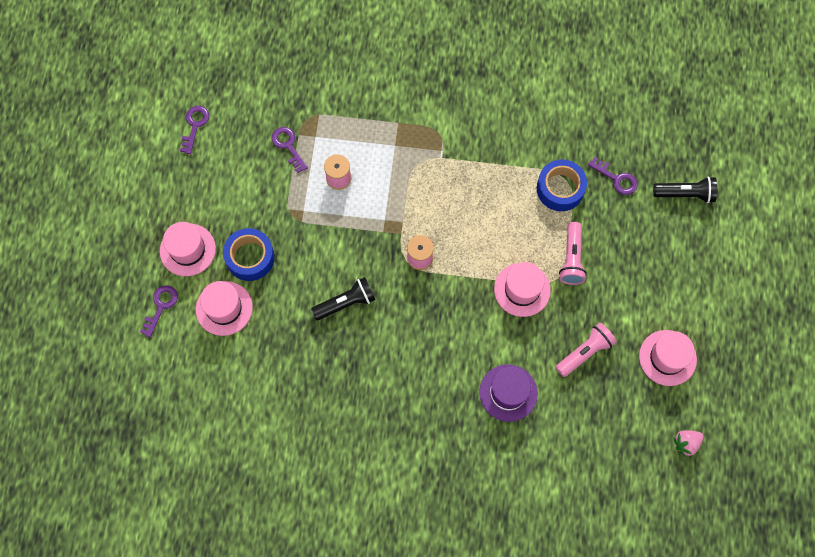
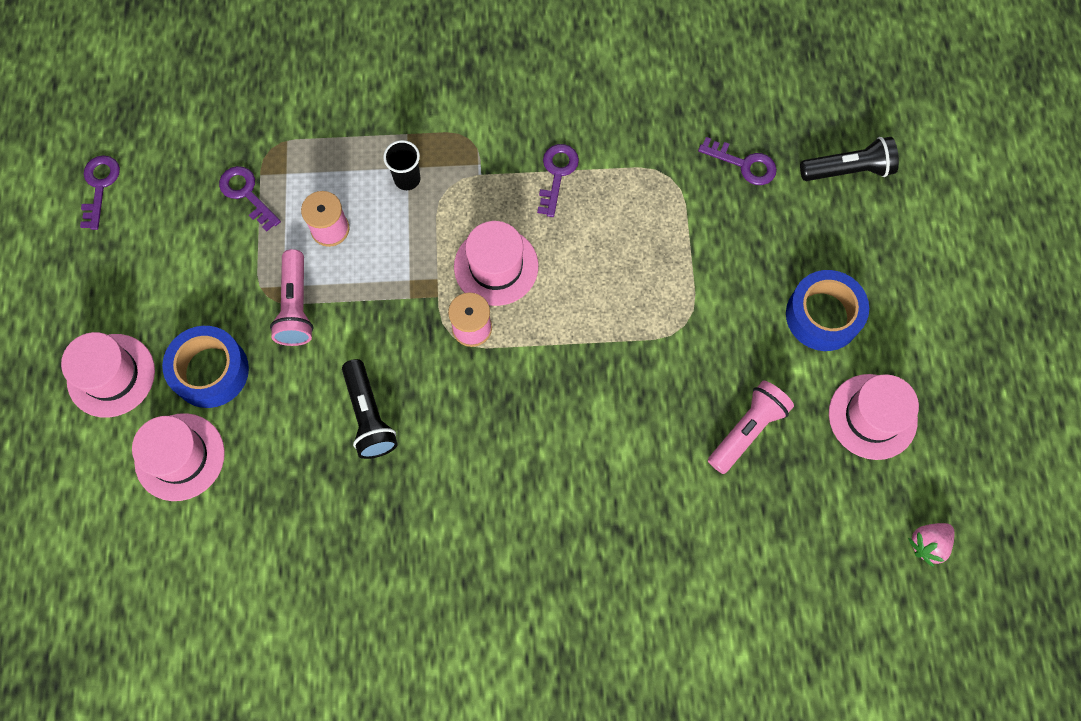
camera: 10 degrees left, 0 degrees up
purple key [140,285,178,338] -> purple key moved to [537,144,579,217]
black flashlight [311,277,375,320] -> black flashlight turned 105 degrees clockwise [342,359,398,459]
purple hat [479,364,538,422] -> none
pink hat [494,262,551,317] -> pink hat moved to [454,221,538,306]
blue tape [537,160,587,211] -> blue tape moved to [786,270,869,351]
pink flashlight [559,222,587,285] -> pink flashlight moved to [270,249,314,346]
none -> black cup [383,140,420,190]

